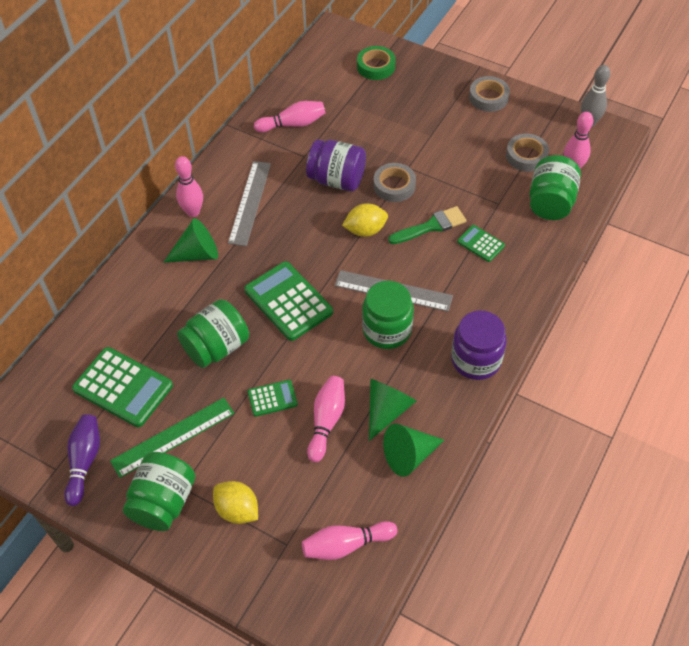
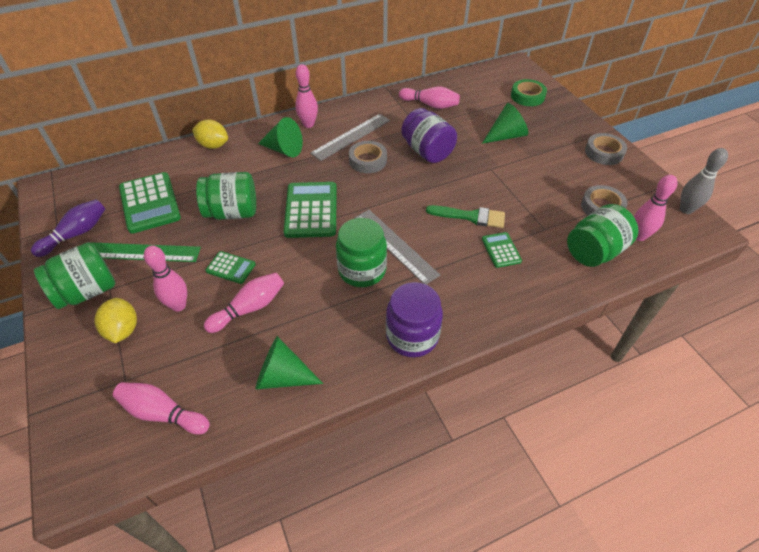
camera: 35 degrees right, 5 degrees down
yellow lemon [342,203,388,237] -> yellow lemon moved to [192,119,228,149]
green cone [369,379,416,441] -> green cone moved to [482,103,528,144]
grey tape [373,163,416,202] -> grey tape moved to [349,141,387,173]
none -> pink bowling pin [144,245,187,312]

